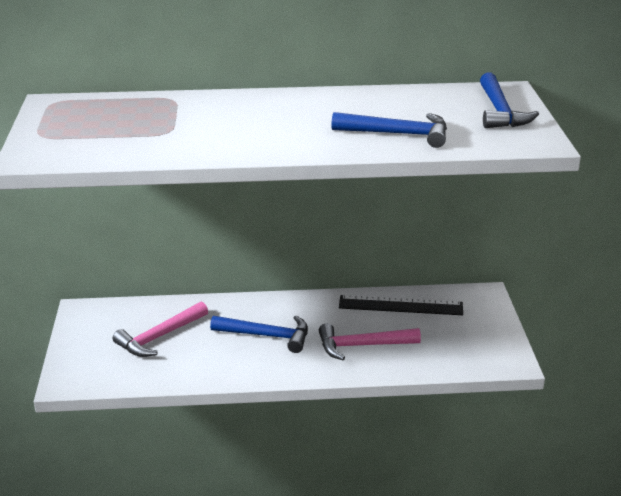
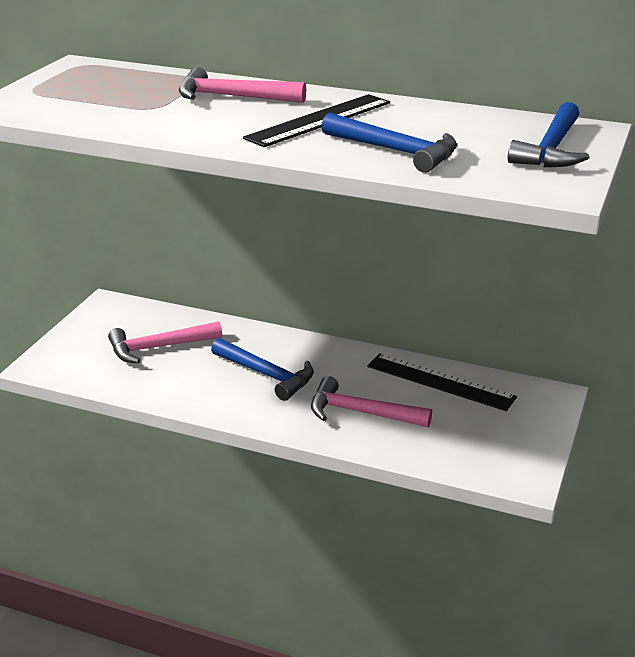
camera: 25 degrees right, 0 degrees up
none -> pink hammer [179,67,306,103]
none -> black ruler [243,94,390,147]

